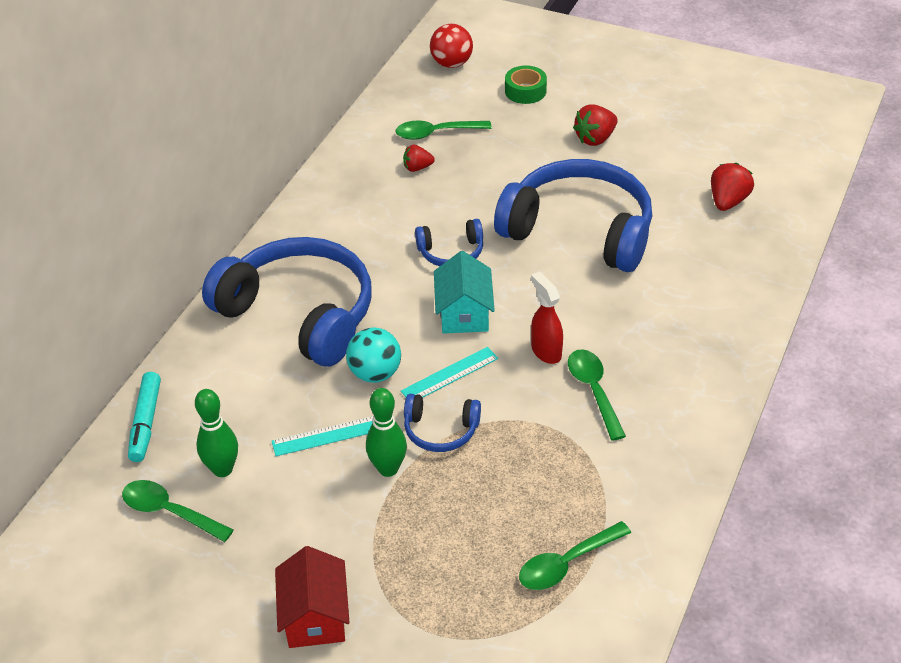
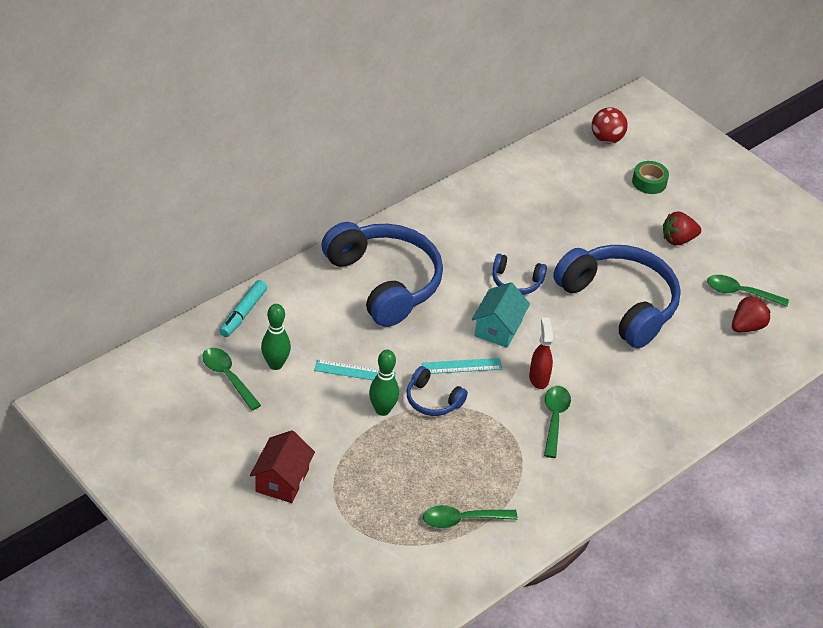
camera: 20 degrees right, 0 degrees up
turquoise ball [346,328,401,383] -> none
green spoon [396,120,492,140] -> green spoon moved to [707,275,789,307]
red strawberry [403,144,435,172] -> none

